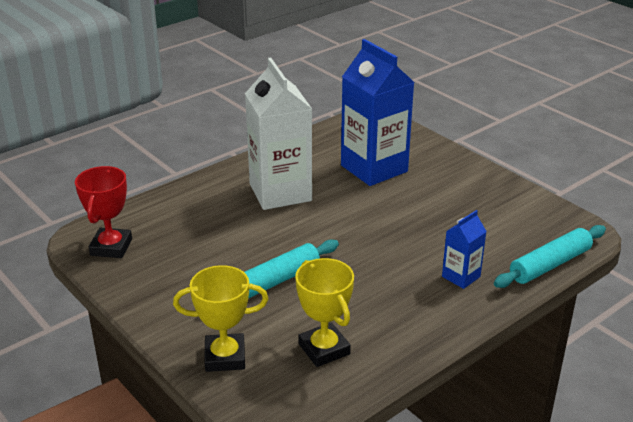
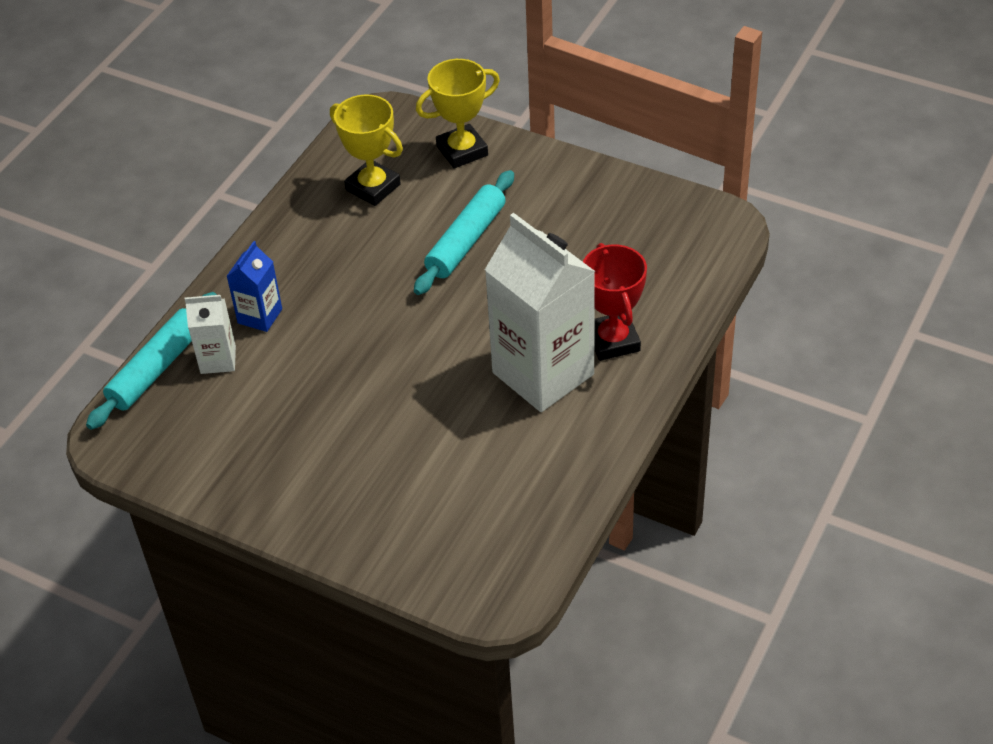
camera: 160 degrees right, 15 degrees up
red trophy [75,166,132,258] -> red trophy moved to [583,243,647,361]
blue carton [341,39,415,186] -> none
none -> white carton [185,295,236,374]

